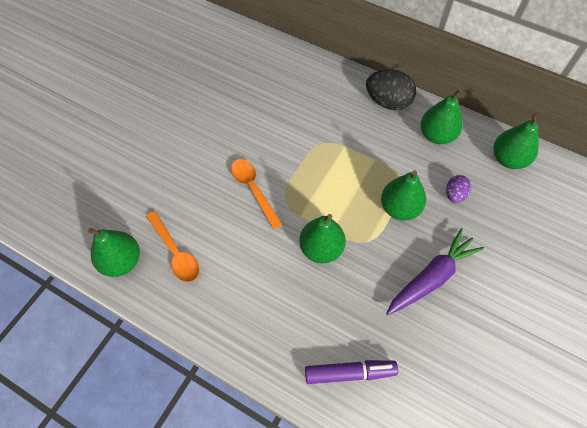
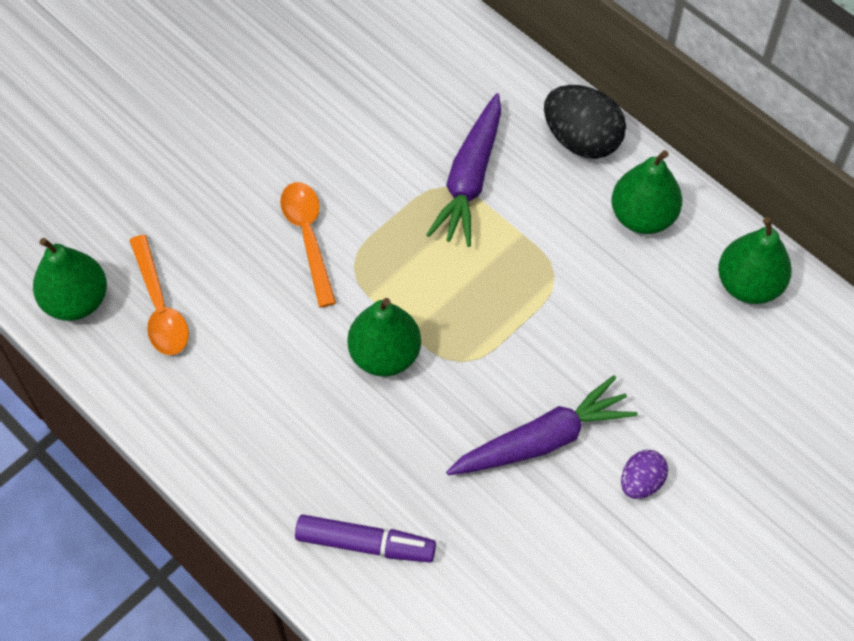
camera: 15 degrees right, 0 degrees up
green pear [381,170,426,221] -> none
purple egg [446,175,471,203] -> purple egg moved to [621,450,668,499]
none -> purple carrot [426,93,501,247]

